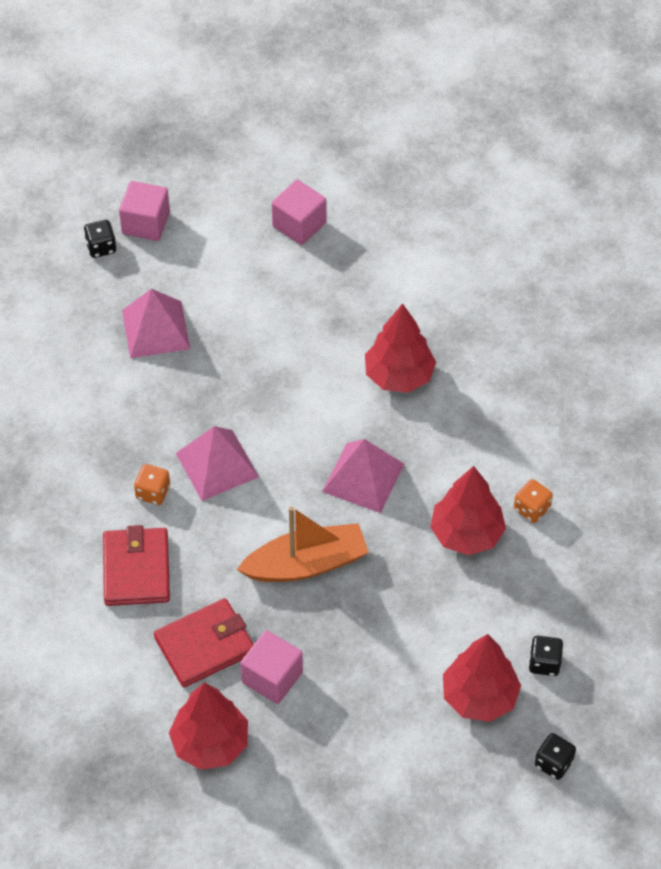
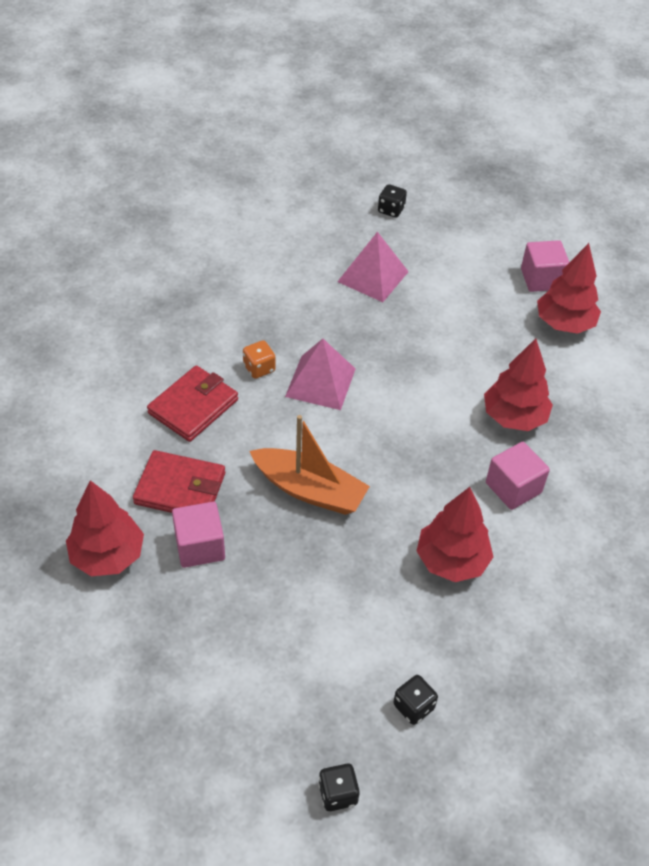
camera: 40 degrees right, 5 degrees down
pink cube [119,181,170,241] -> pink cube moved to [486,442,550,510]
pink pyramid [322,439,404,513] -> none
red tree [443,634,521,722] -> red tree moved to [537,243,601,334]
orange dice [514,479,553,523] -> none

